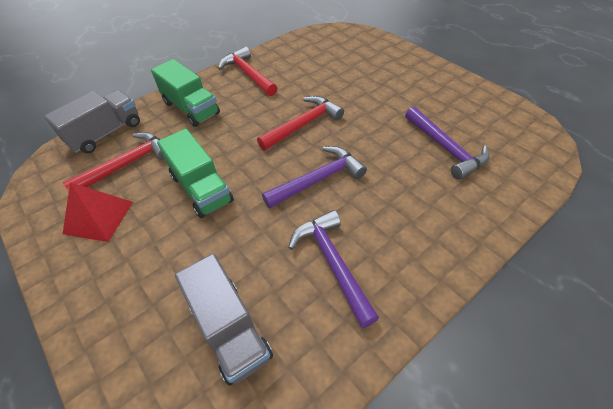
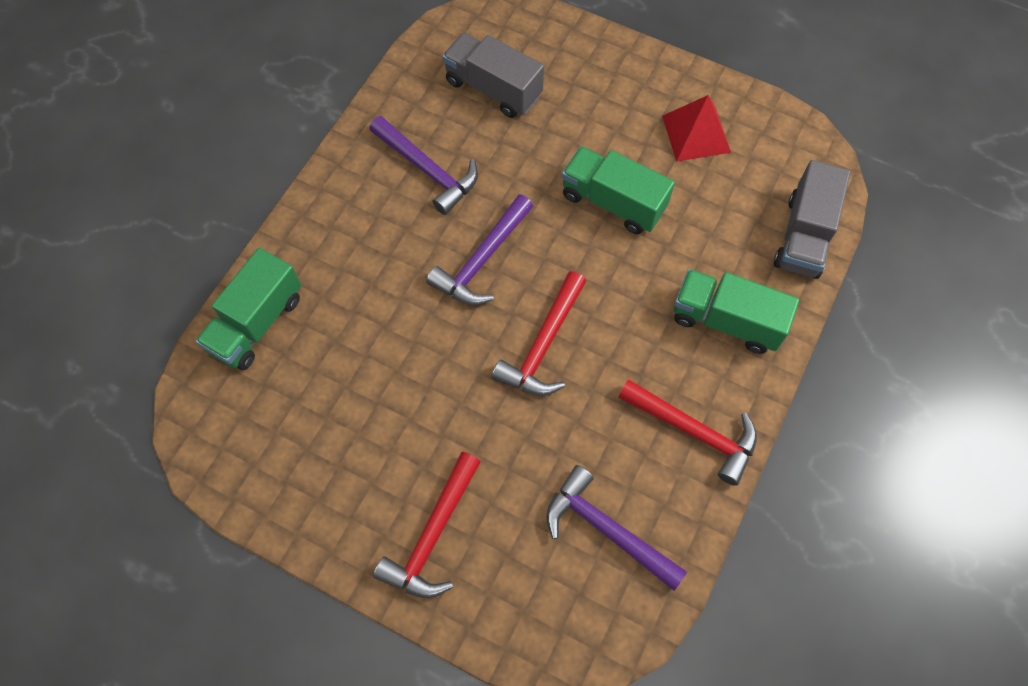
camera: 155 degrees right, 15 degrees up
red hammer [63,132,165,191] -> red hammer moved to [373,452,481,598]
purple hammer [405,107,490,180] -> purple hammer moved to [546,465,687,591]
none -> green truck [195,248,301,370]

